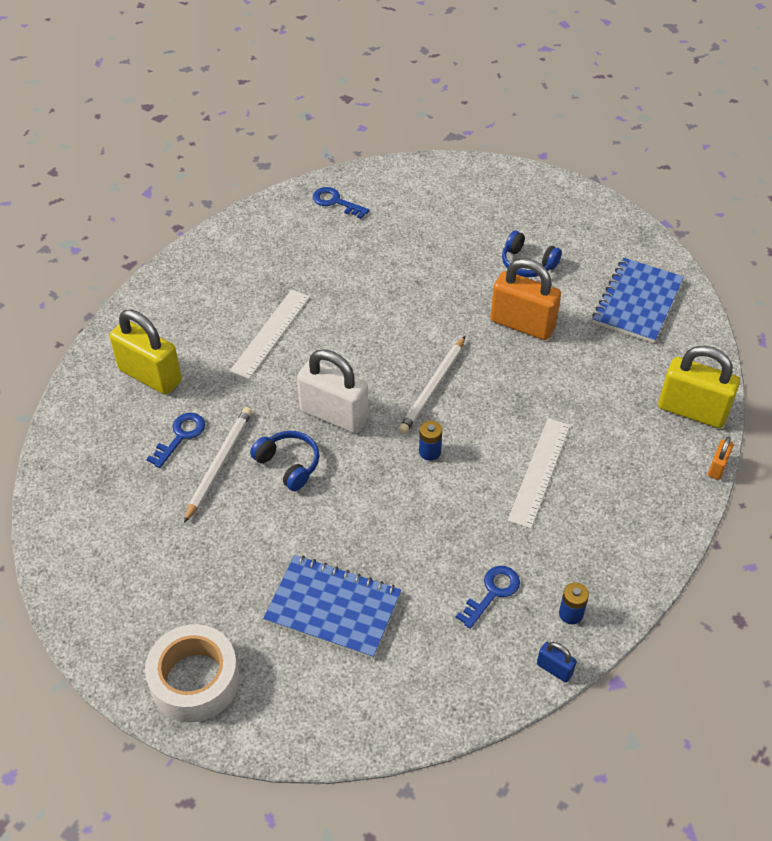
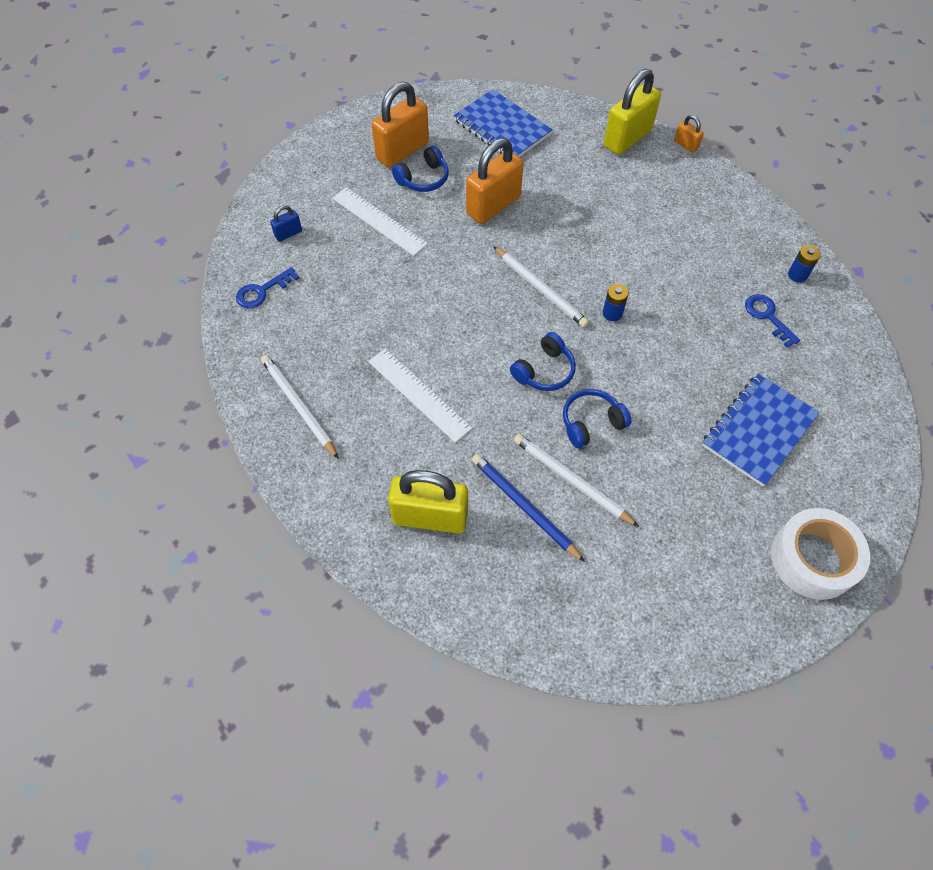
camera: 70 degrees left, 10 degrees up
yellow padlock [109,309,182,395] -> yellow padlock turned 45 degrees clockwise [388,470,468,534]
blue key [146,413,205,468] -> blue pencil [472,454,585,562]
white padlock [297,349,369,433] -> blue headphones [510,332,576,391]
white ruler [507,418,570,529] -> white ruler moved to [332,187,428,256]
blue padlock [537,642,577,683] -> blue padlock moved to [270,205,302,242]
none -> white pencil [261,355,339,459]
none -> orange padlock [371,82,429,168]

